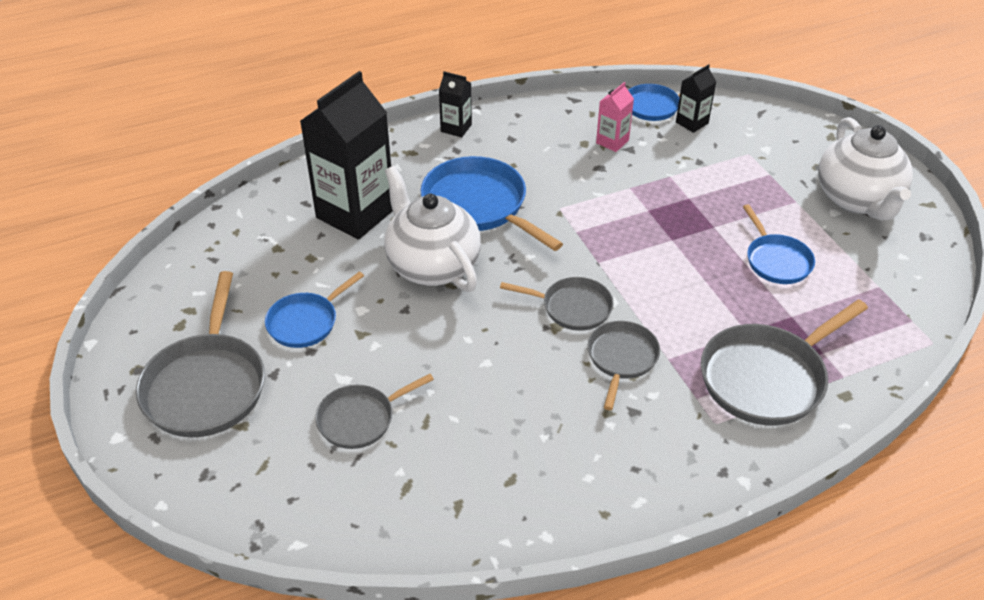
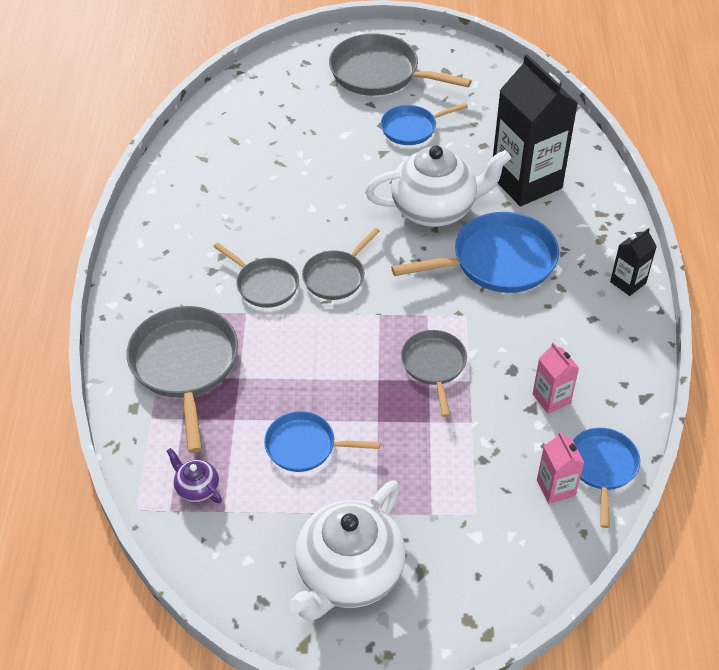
camera: 115 degrees right, 5 degrees up
blue pan [265,271,364,348] -> blue pan turned 90 degrees counterclockwise [381,102,468,145]
grey pan [315,374,434,449] -> grey pan moved to [401,330,467,417]
black carton [676,64,716,133] -> pink carton [537,432,584,504]
white teapot [818,117,913,220] -> white teapot turned 75 degrees counterclockwise [289,480,405,620]
none -> purple teapot [166,448,222,503]

